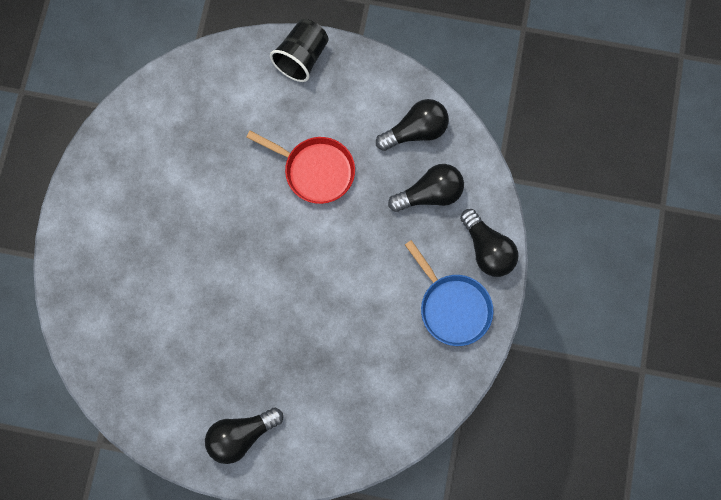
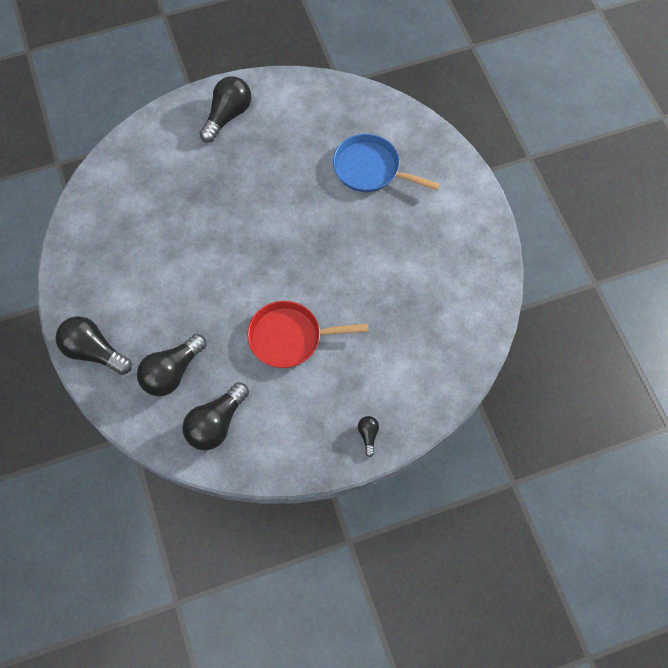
camera: 150 degrees right, 10 degrees down
black cup [270,19,329,82] -> black light bulb [358,416,379,457]
blue pan [405,240,493,346] -> blue pan moved to [333,134,440,192]

